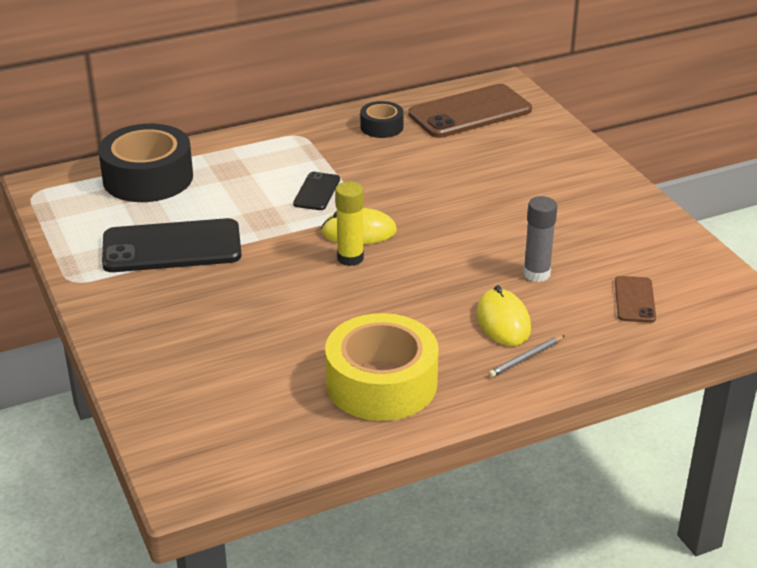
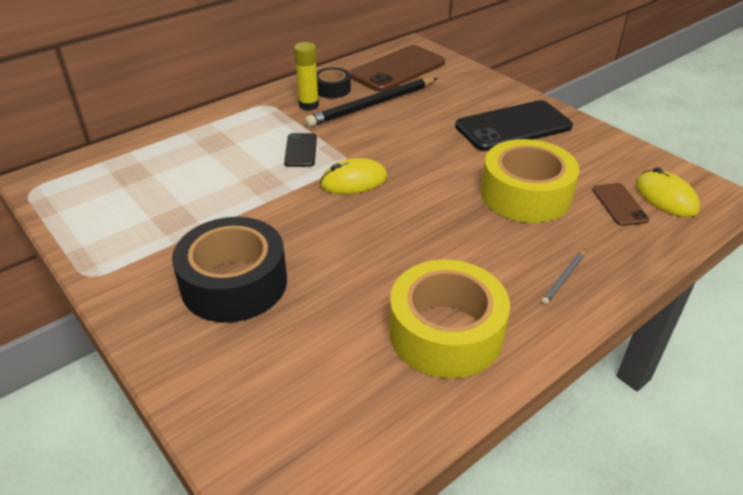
camera: 15 degrees left, 5 degrees up
black tape [98,124,193,202] -> black tape moved to [172,217,287,323]
black phone [102,218,242,272] -> black phone moved to [455,100,573,151]
yellow glue stick [335,181,364,266] -> yellow glue stick moved to [294,42,319,110]
yellow mouse [476,285,531,346] -> yellow mouse moved to [636,167,700,217]
grey glue stick [523,196,557,282] -> yellow tape [481,139,580,223]
none -> black pencil [305,78,438,127]

